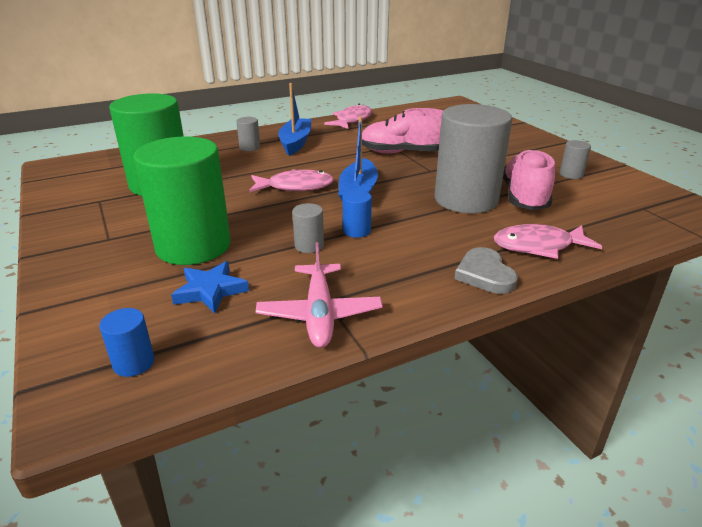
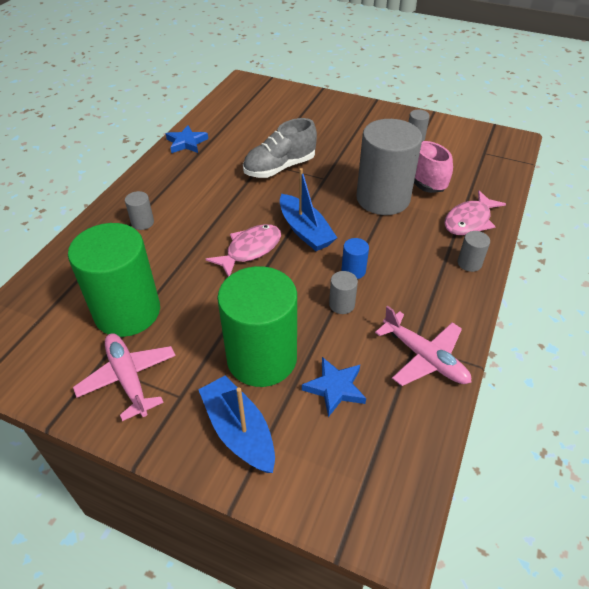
camera: 40 degrees left, 15 degrees up
blue cylinder [99,308,154,377] -> none
blue boat [278,83,311,156] -> blue boat moved to [198,375,275,473]
pink fish [324,104,372,129] -> blue star [166,125,208,153]
pink shoe [362,108,443,154] -> grey shoe [243,118,317,178]
grey heart [454,247,518,294] -> grey cylinder [458,231,490,272]
none -> pink plane [73,333,176,421]

